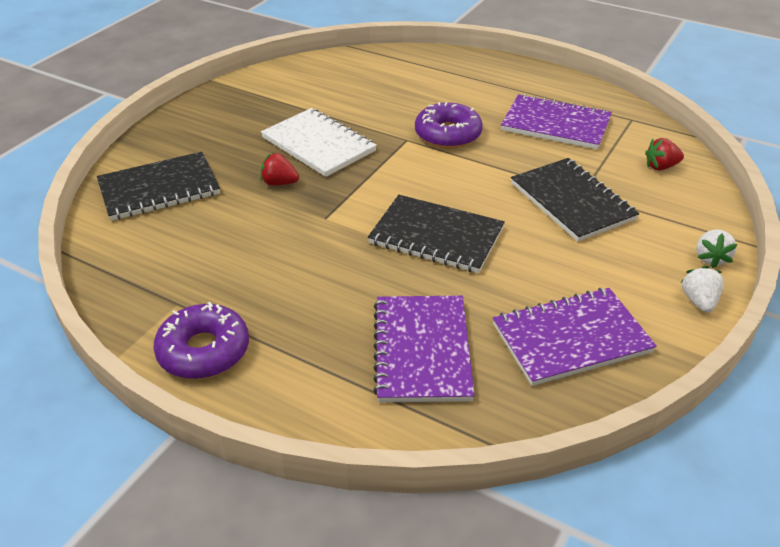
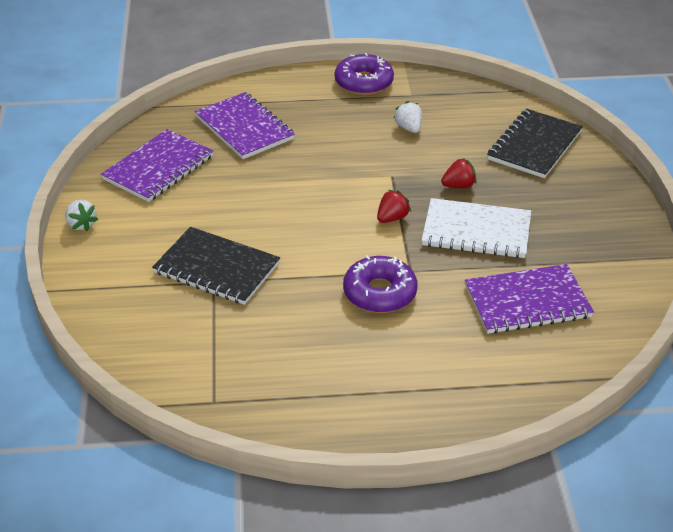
camera: 145 degrees right, 0 degrees up
black notebook [368,195,505,273] -> none
purple notebook [501,94,612,149] -> purple notebook moved to [465,264,594,334]
red strawberry [645,138,684,171] -> red strawberry moved to [377,190,411,223]
white strawberry [696,230,738,268] -> white strawberry moved to [394,101,422,133]

